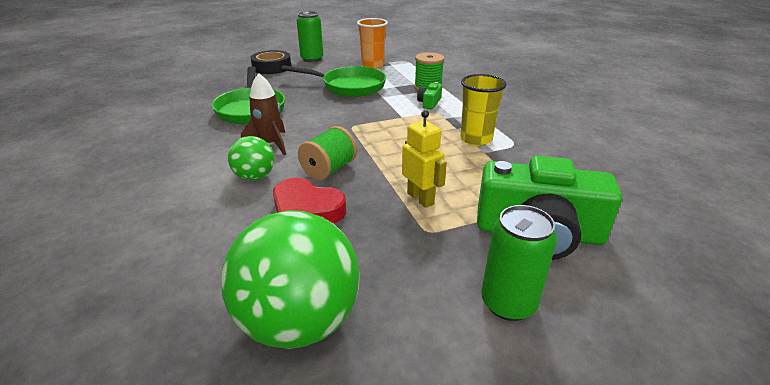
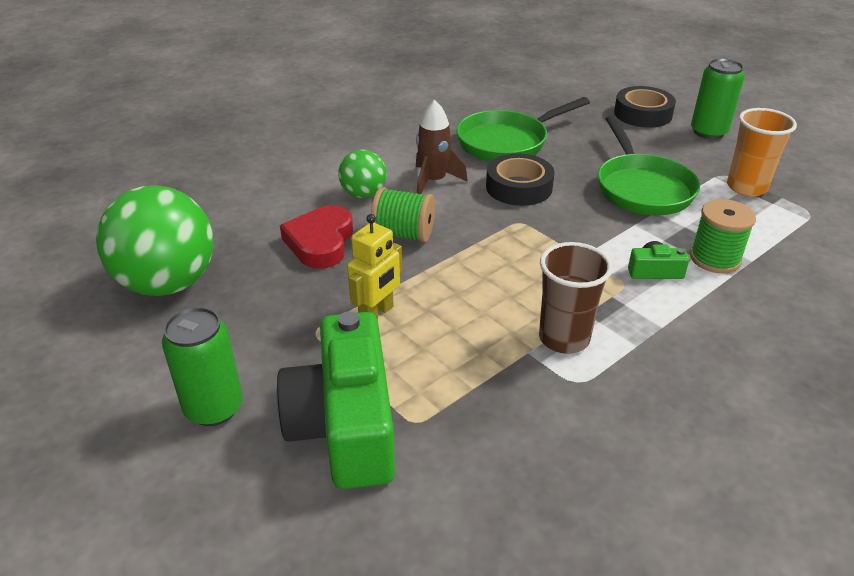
camera: 70 degrees right, 5 degrees up
yellow cup [461,74,507,146] -> brown cup [539,242,613,354]
none -> black tape [486,153,554,206]

